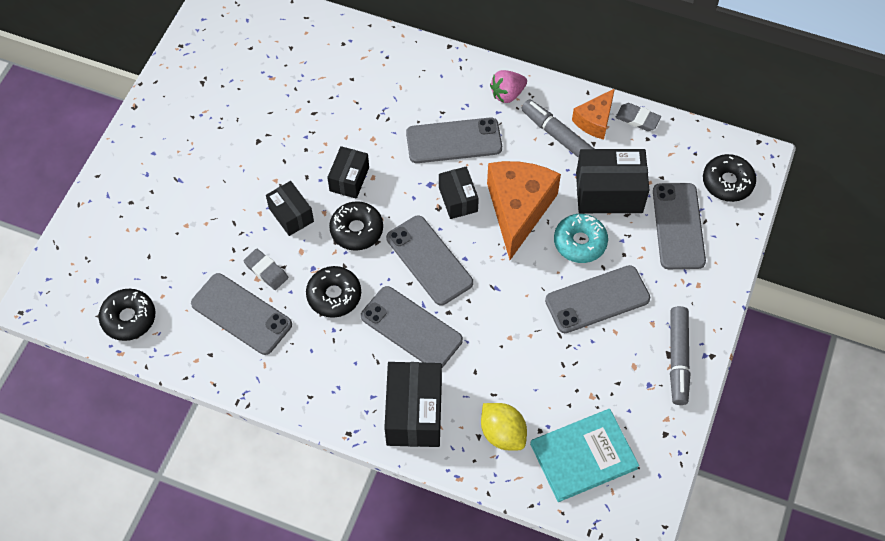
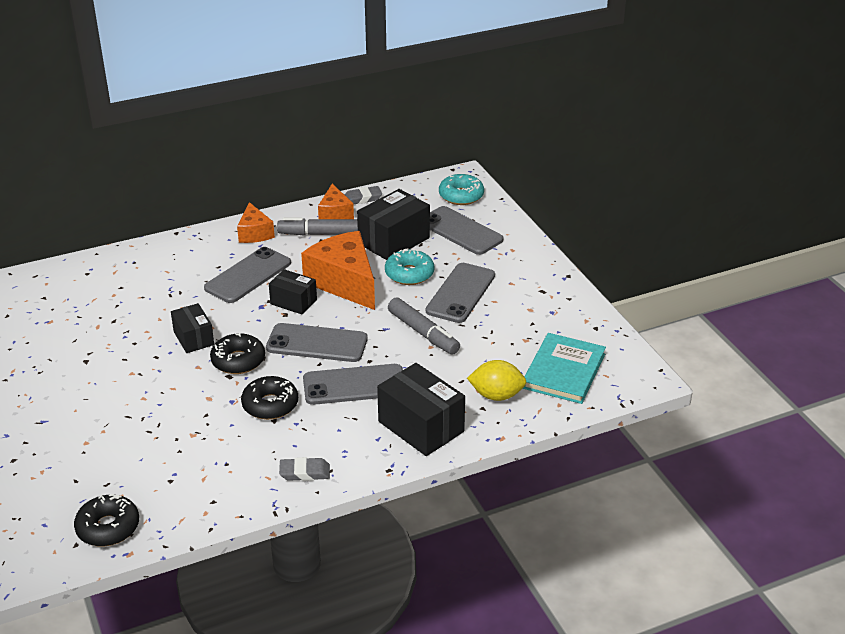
camera: 45 degrees left, 25 degrees down
grey phone [191,273,292,355] -> none
grey eraser [243,249,288,290] -> grey eraser moved to [279,457,330,481]
black box [266,181,314,236] -> none
pink strawberry [490,70,527,103] -> orange cheese [237,202,275,243]
grey marker [670,306,690,405] -> grey marker moved to [388,298,460,355]
black donut [703,154,756,202] -> turquoise donut [439,174,484,205]

